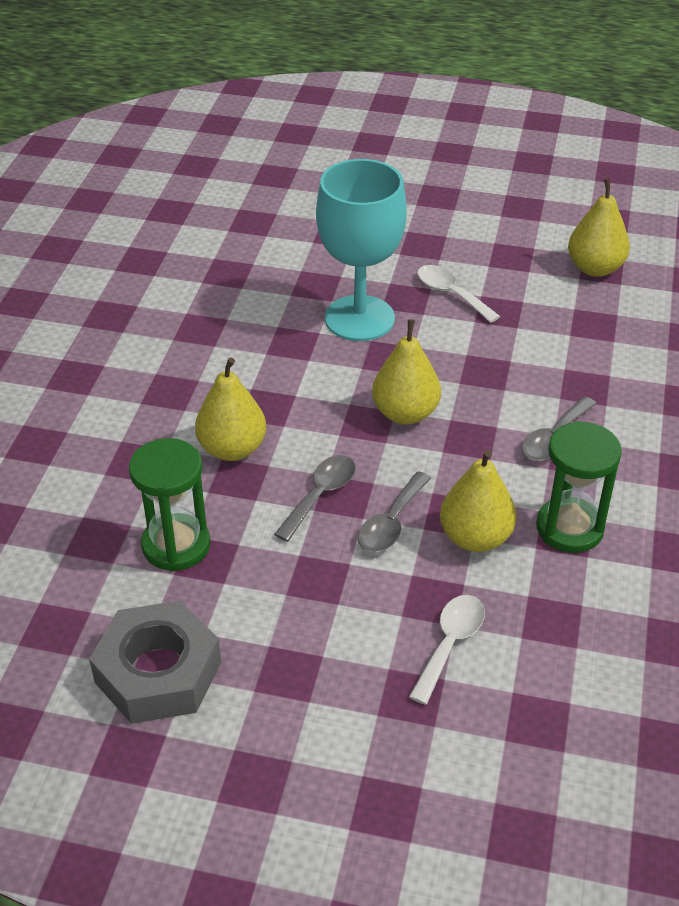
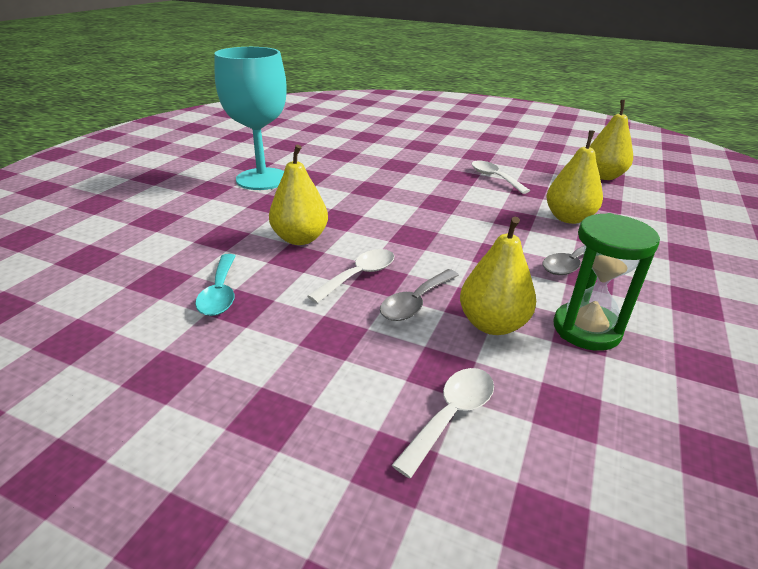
camera: 10 degrees right, 10 degrees down
grey nut [89,600,221,724] -> none
green hourglass [129,438,210,571] -> turquoise spoon [195,254,236,316]
grey spoon [274,455,356,542] -> white spoon [307,249,394,303]
turquoise goblet [316,159,407,341] -> turquoise goblet moved to [214,47,287,190]
yellow pear [372,320,441,424] -> yellow pear moved to [546,130,603,224]

